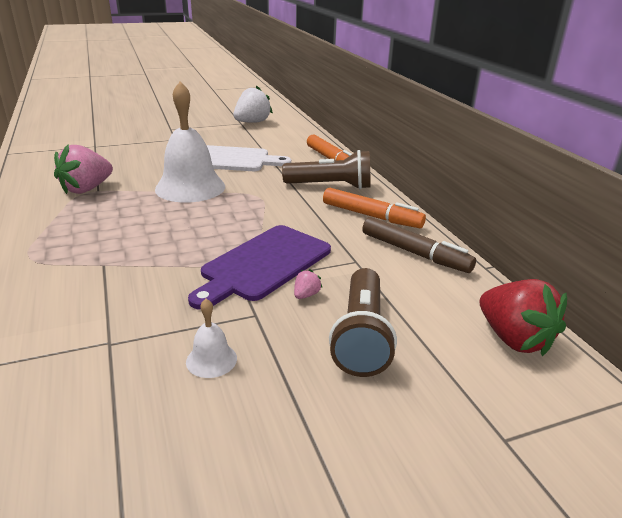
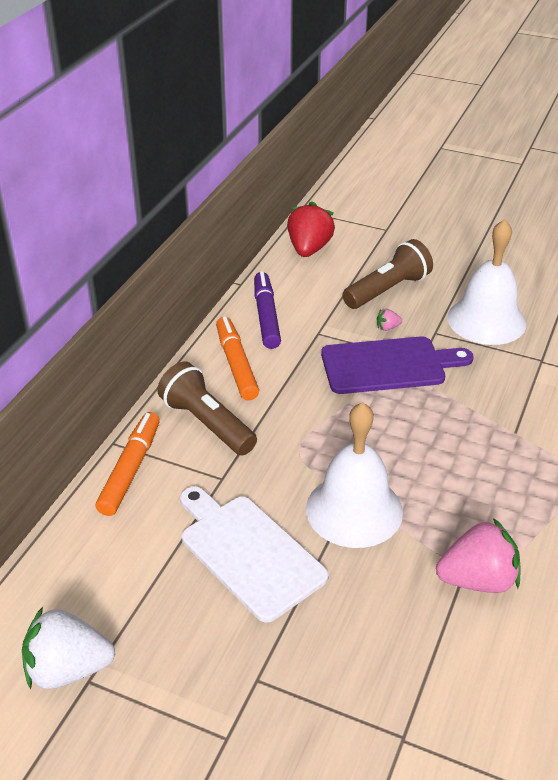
camera: 135 degrees left, 10 degrees up
white bell [186,299,237,378] -> white bell [447,219,526,345], size x2.29
brown marker [362,217,476,273] -> purple marker [254,271,281,349]

